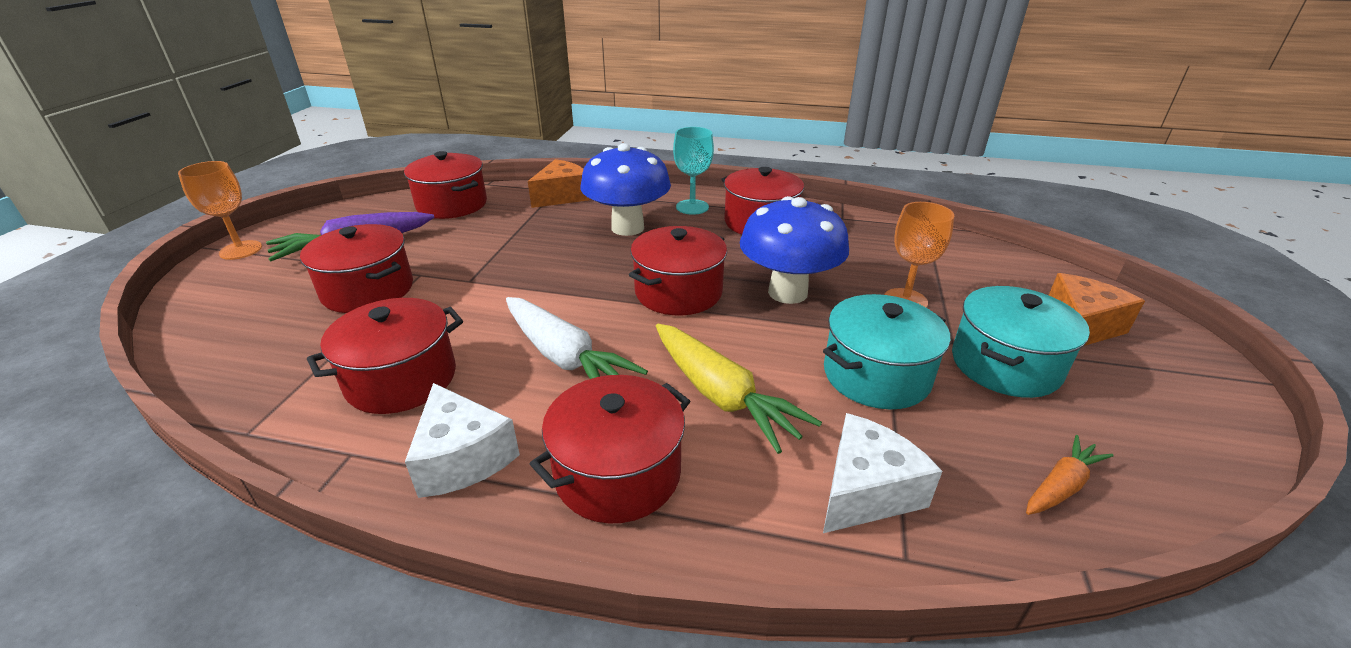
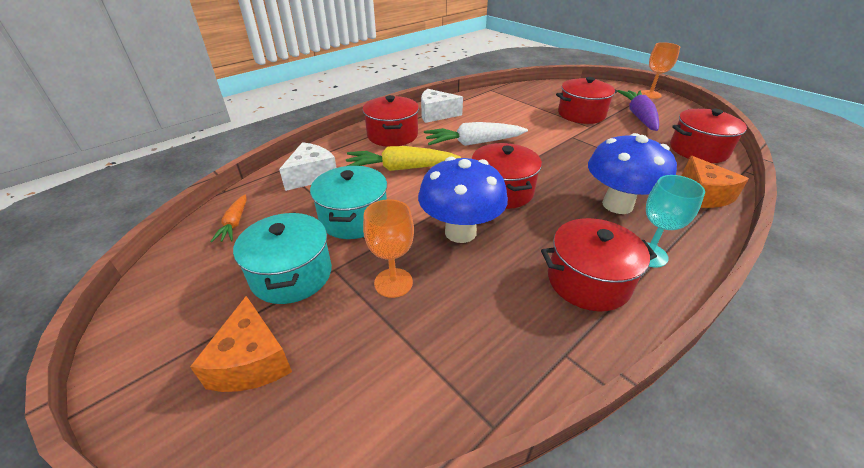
camera: 125 degrees right, 5 degrees up
red pot [307,298,463,414] -> none
white cheese [823,413,942,533] -> white cheese turned 135 degrees counterclockwise [279,142,337,191]

